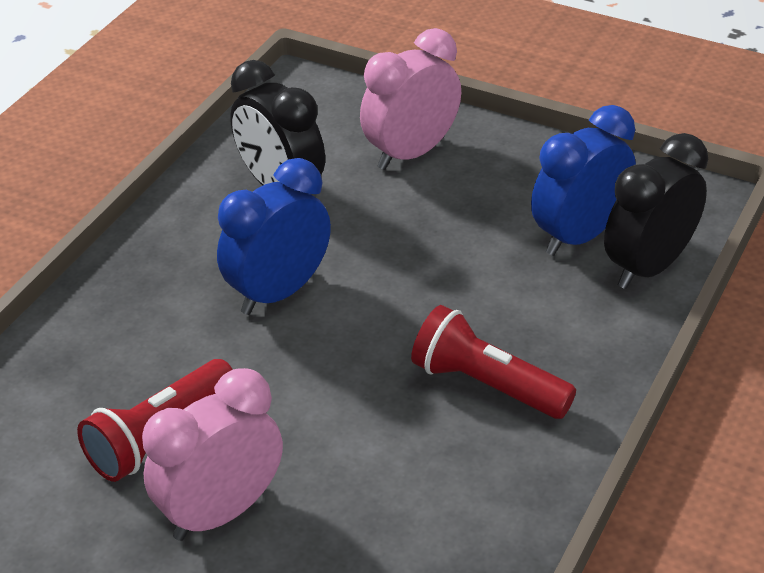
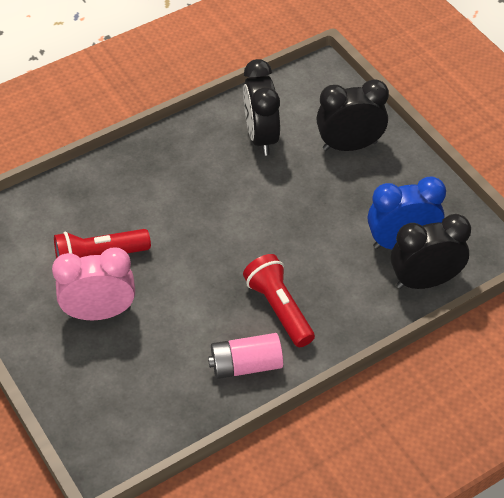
camera: 30 degrees right, 10 degrees up
blue clock [217,158,331,315] -> none
pink clock [360,28,461,170] -> black clock [316,79,389,151]
none -> pink battery [208,333,283,379]

